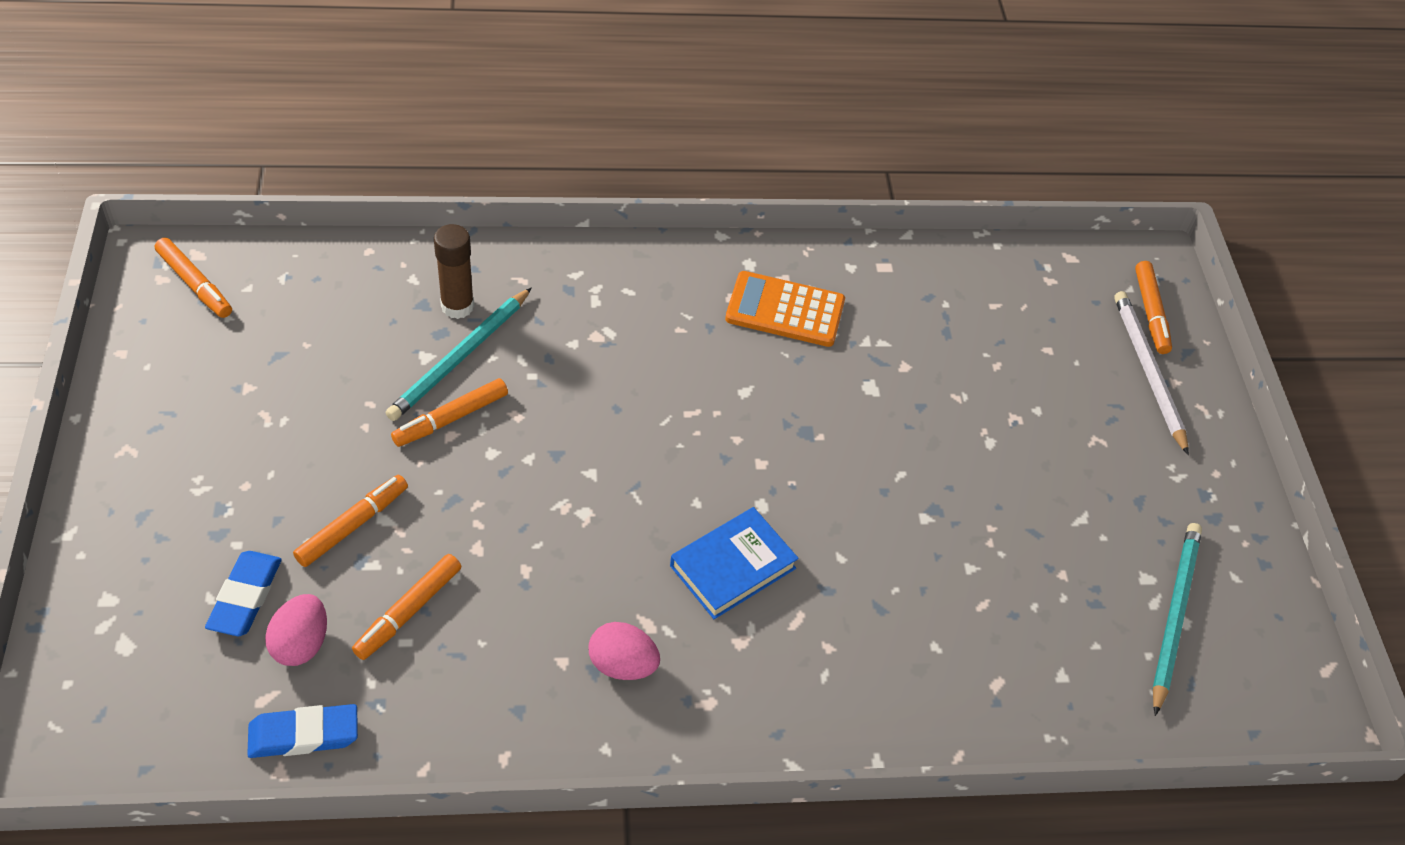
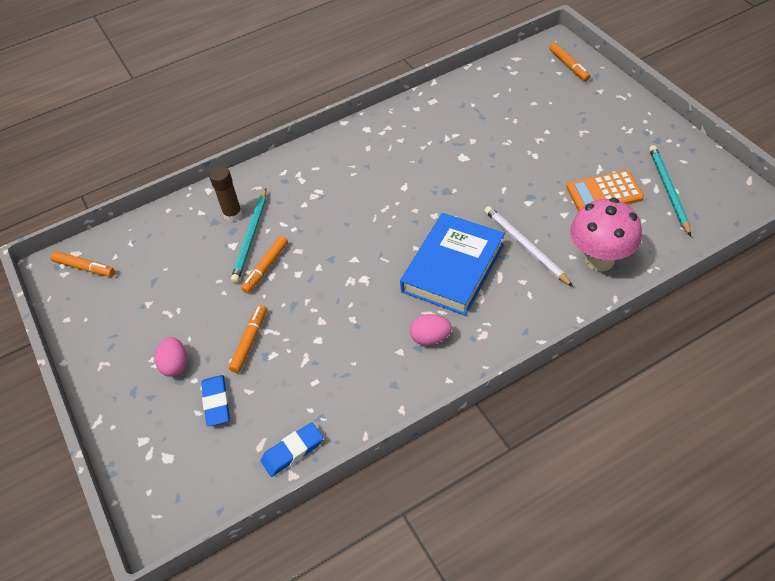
camera: 15 degrees left, 0 degrees up
pink egg [265,594,327,666] -> pink egg moved to [155,337,187,377]
orange marker [352,554,461,660] -> none
blue book [670,507,799,619] -> blue book [400,213,505,316], size x1.68
orange calculator [725,271,845,347] -> orange calculator moved to [566,170,644,212]
white pencil [1114,291,1189,455] -> white pencil moved to [484,206,573,287]
none -> pink mushroom [570,198,642,271]

